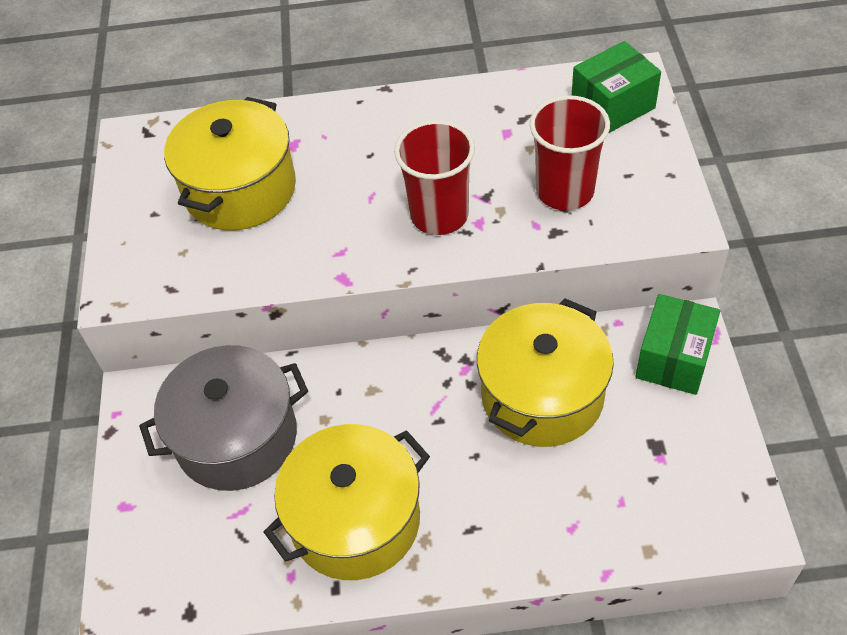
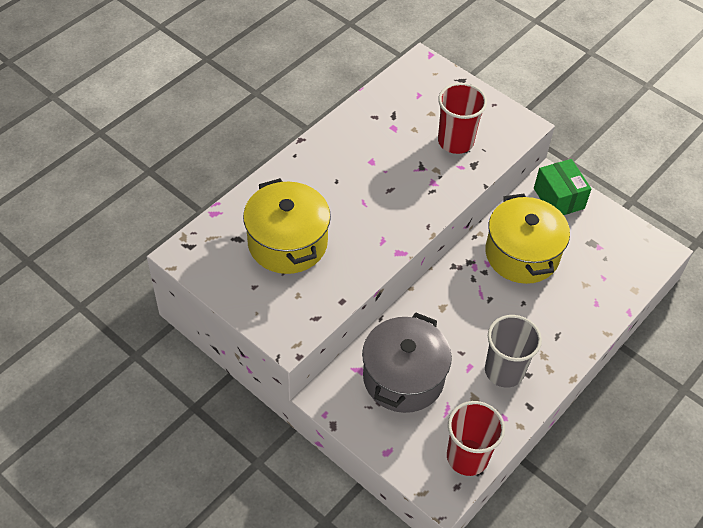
camera: 50 degrees left, 0 degrees up
yellow pot [264,424,430,580] -> grey cup [485,315,542,388]
red cup [394,120,475,235] -> red cup moved to [447,401,505,476]
green box [572,41,661,133] -> none

